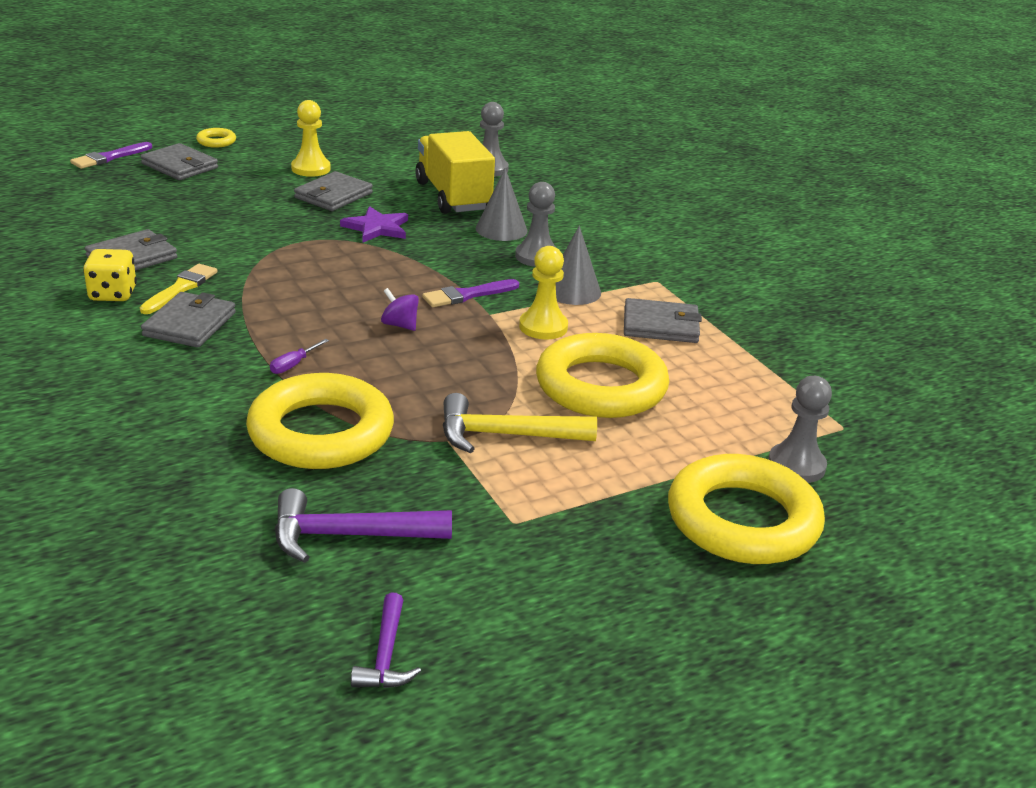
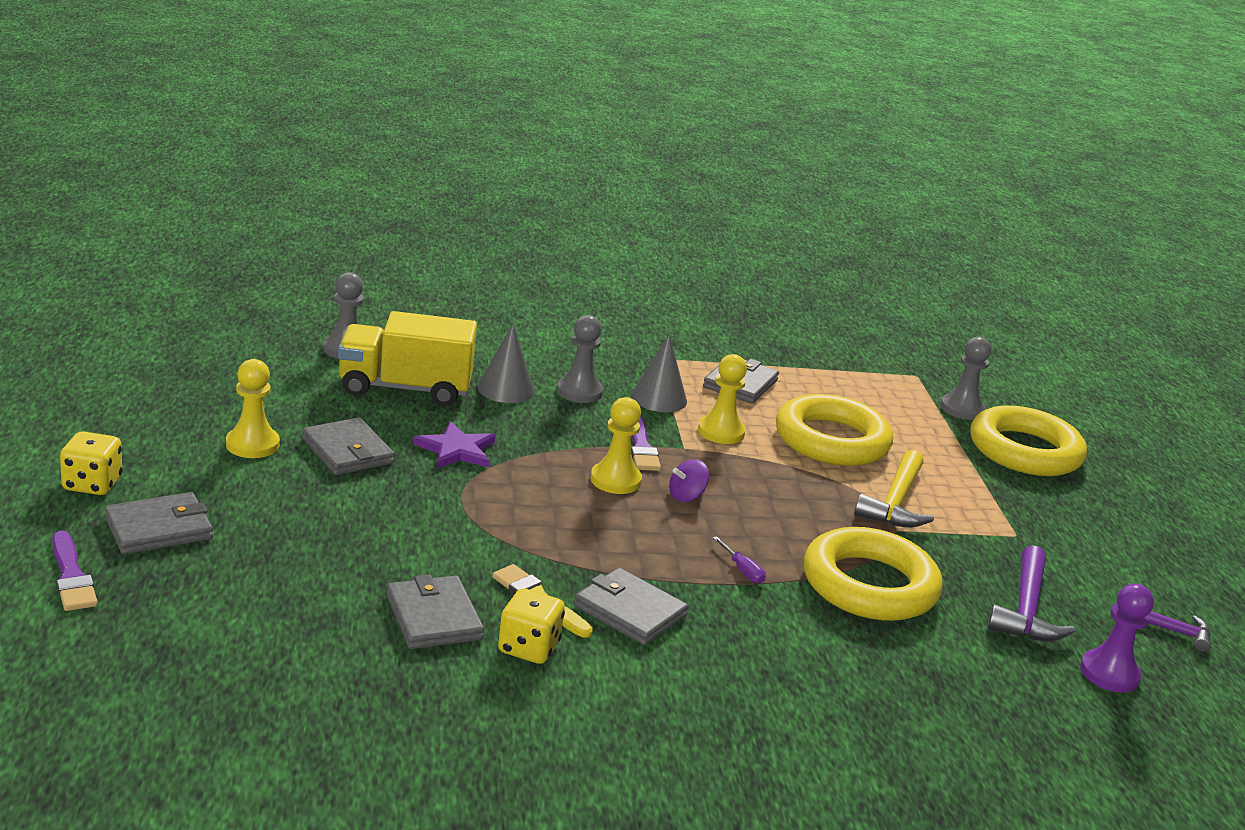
camera: 70 degrees left, 5 degrees down
yellow ring [196,128,236,148] -> yellow dice [60,431,122,495]
none -> yellow pawn [590,397,642,494]
none -> purple pawn [1080,584,1154,693]

